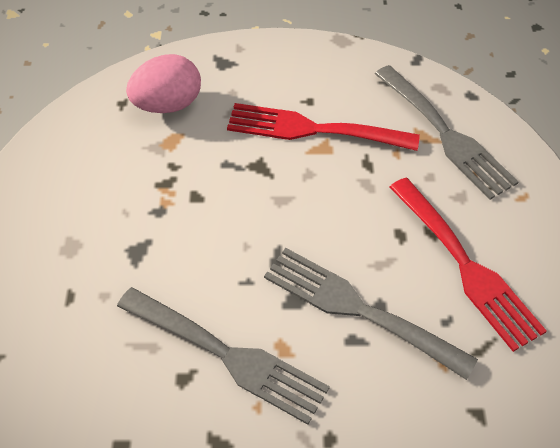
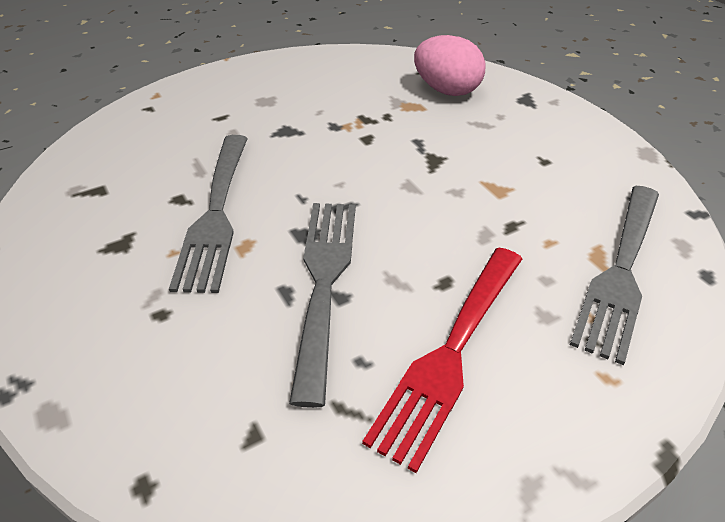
camera: 60 degrees right, 10 degrees down
red fork [227,103,420,151] -> none

